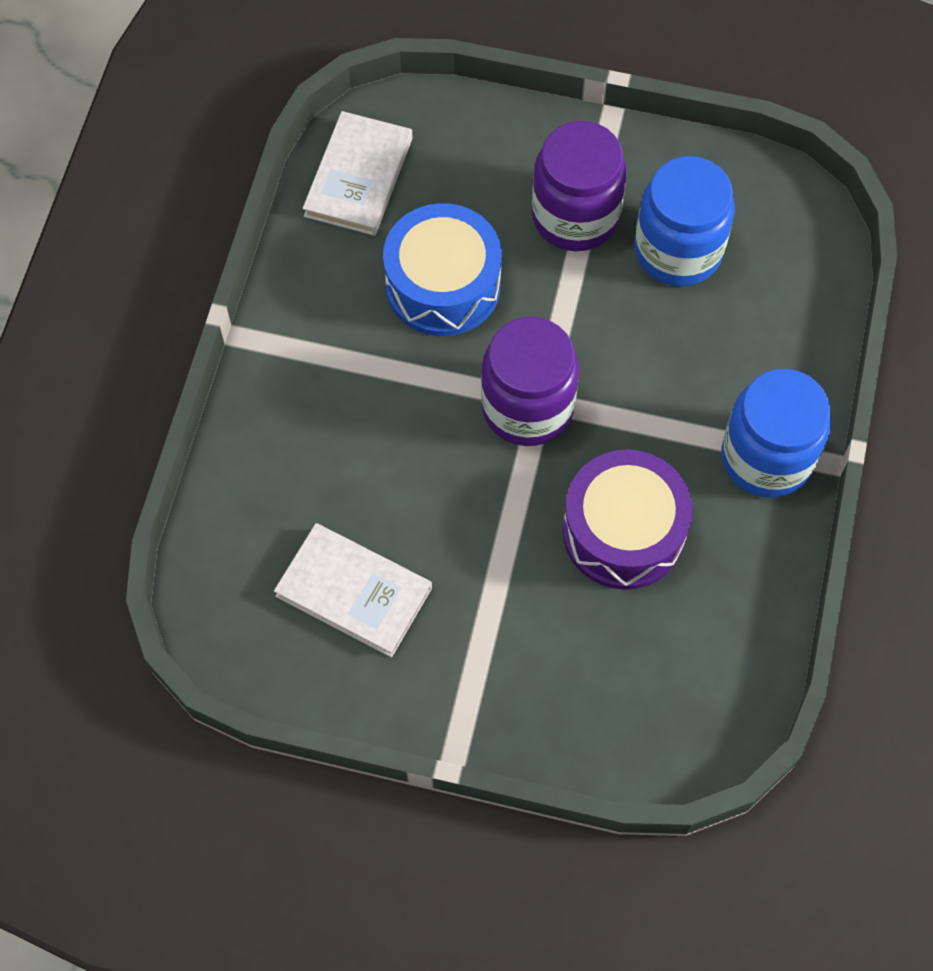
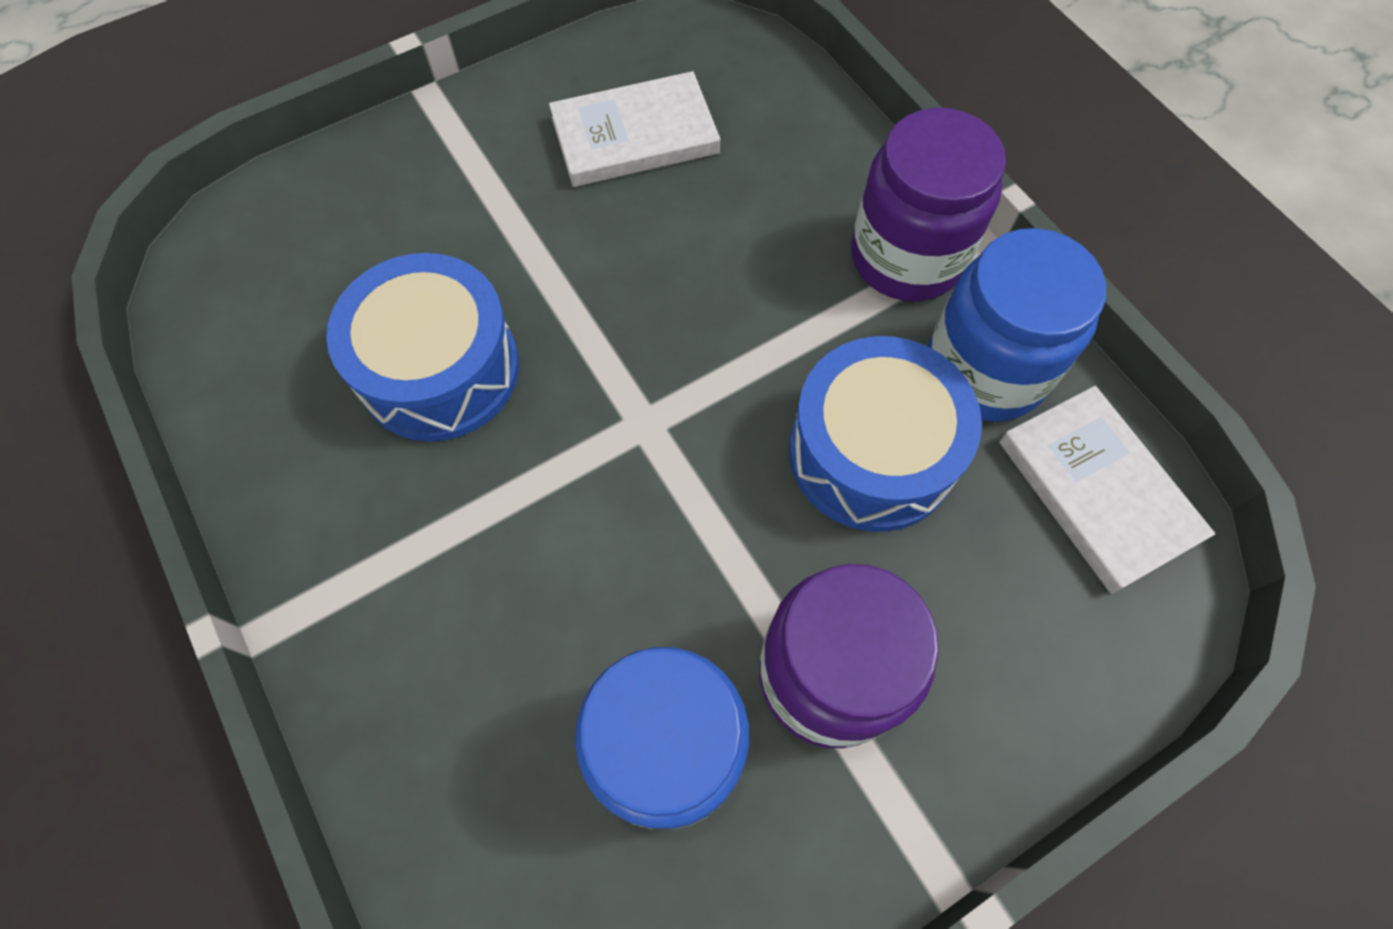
camera: 135 degrees right, 0 degrees up
purple jar [481,317,579,446] -> purple jar moved to [851,108,1006,301]
purple drum [563,450,693,590] -> blue drum [326,253,519,442]
blue jar [721,369,831,498] -> blue jar moved to [928,228,1106,422]

